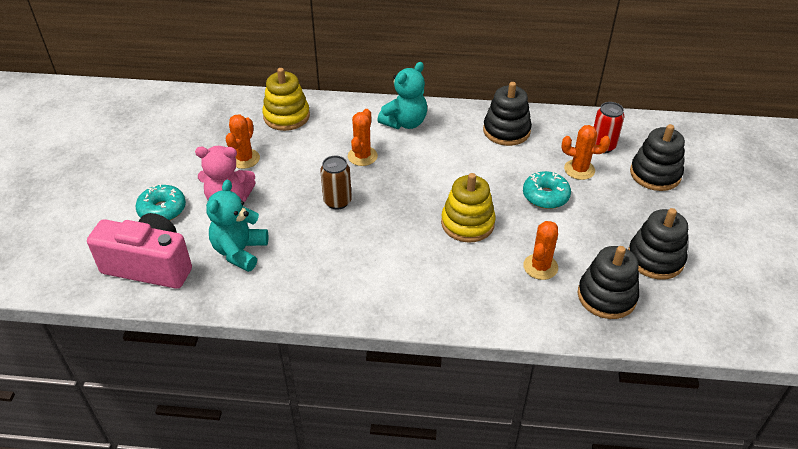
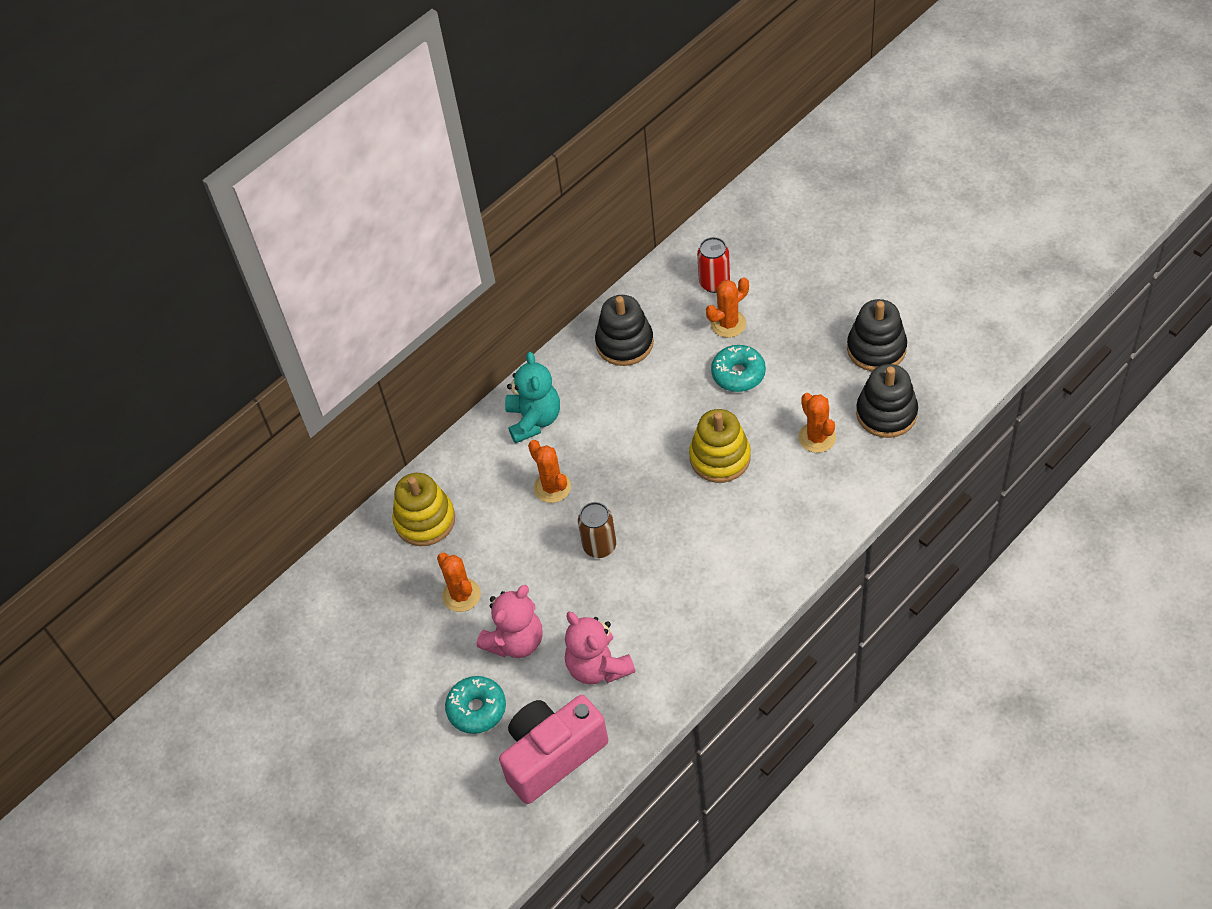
camera: 45 degrees left, 10 degrees up
turquoise teddy bear [206,180,268,272] -> pink teddy bear [565,612,635,685]
black stacking toy [630,124,685,191] -> none

